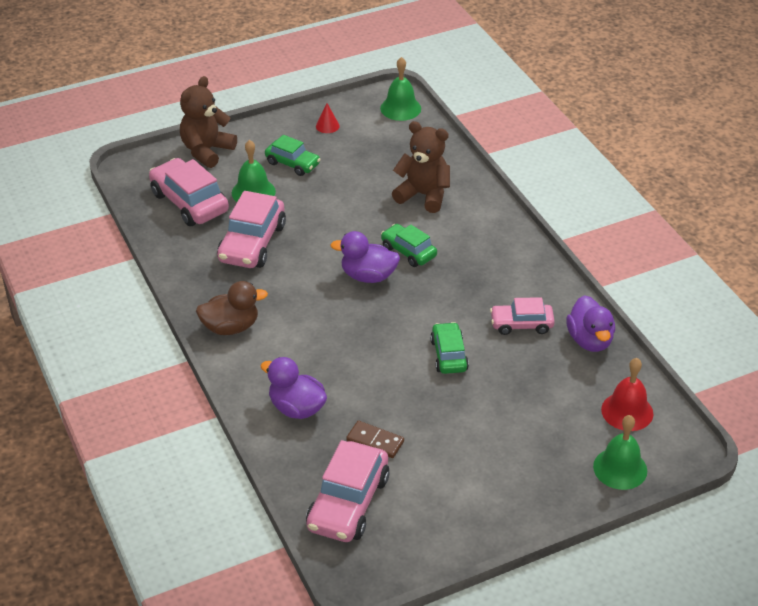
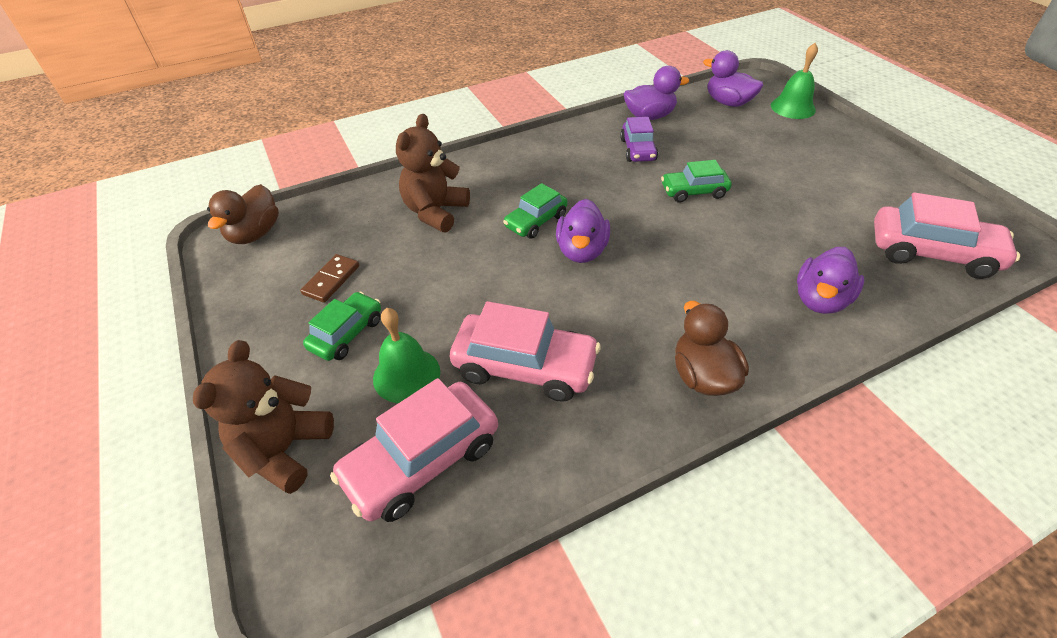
camera: 90 degrees left, 5 degrees up
brown teddy bear [180,76,237,168] -> brown teddy bear turned 75 degrees clockwise [193,340,334,494]
red cone [316,103,340,133] -> none
brown domino [346,421,404,458] -> brown domino moved to [300,254,359,303]
green bell [380,57,421,121] -> brown duck [207,184,279,244]
pink car [490,297,555,335] -> purple car [620,117,658,162]
red bell [601,358,653,431] -> purple duck [703,50,763,107]

